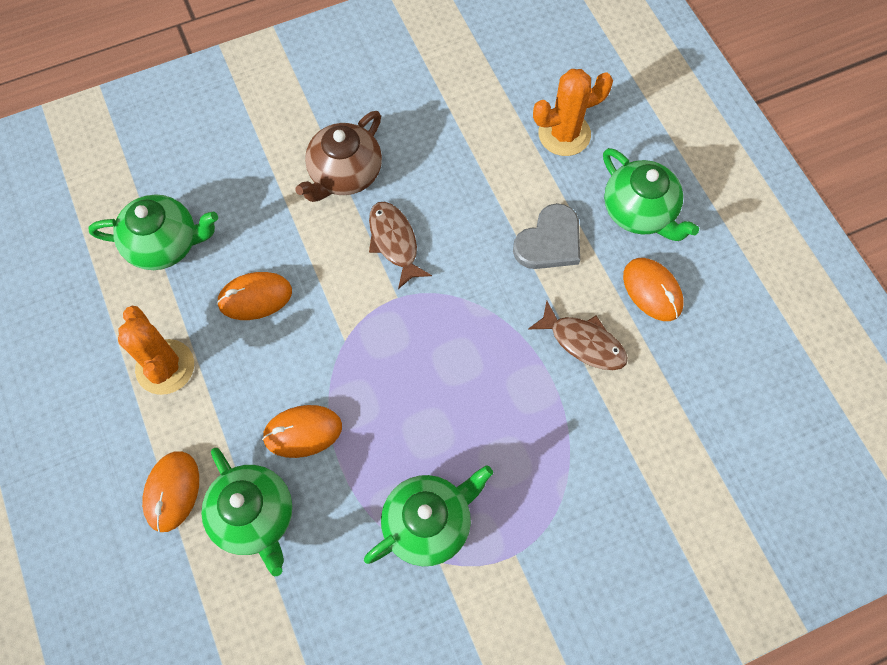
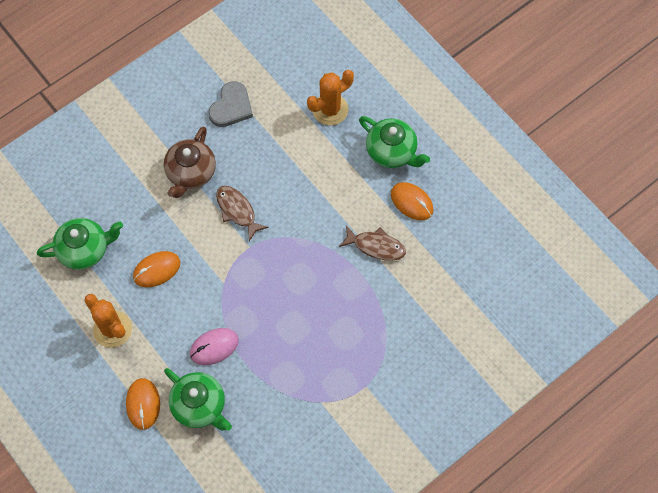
camera: 15 degrees left, 0 degrees up
orange mouse [262,405,342,458] -> pink mouse [190,328,239,365]
green teapot [364,465,493,566] -> none
grey heart [513,203,580,269] -> grey heart moved to [208,81,253,127]

